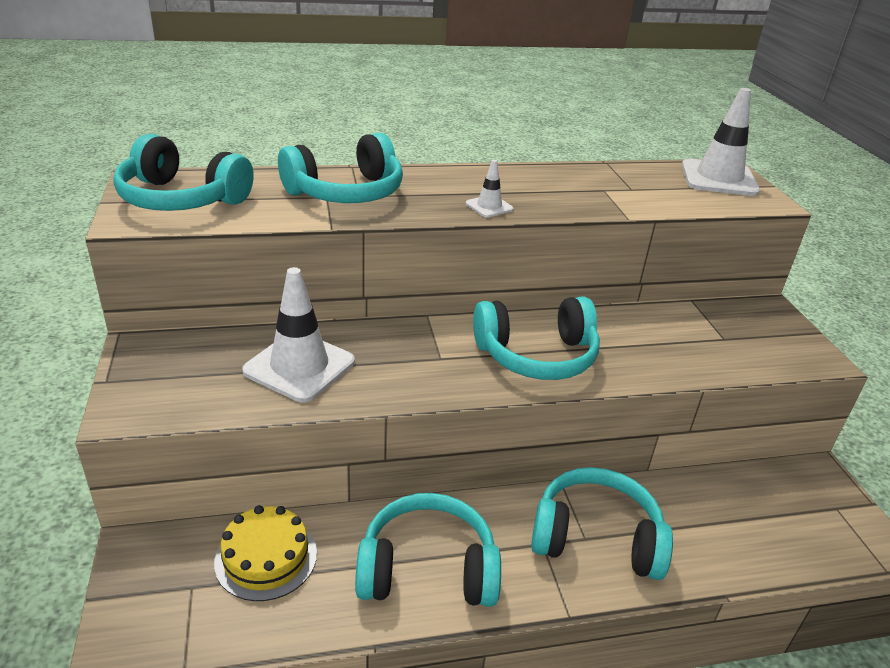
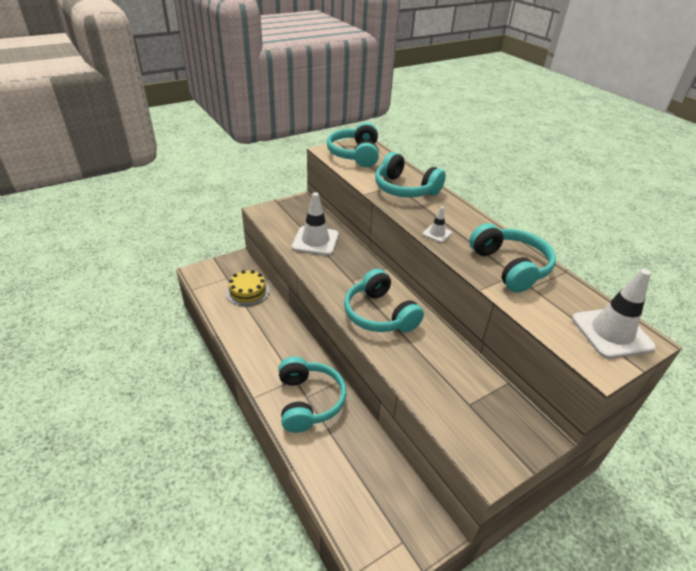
camera: 70 degrees right, 5 degrees up
turquoise headphones [355,493,501,607] -> turquoise headphones moved to [469,223,556,293]

